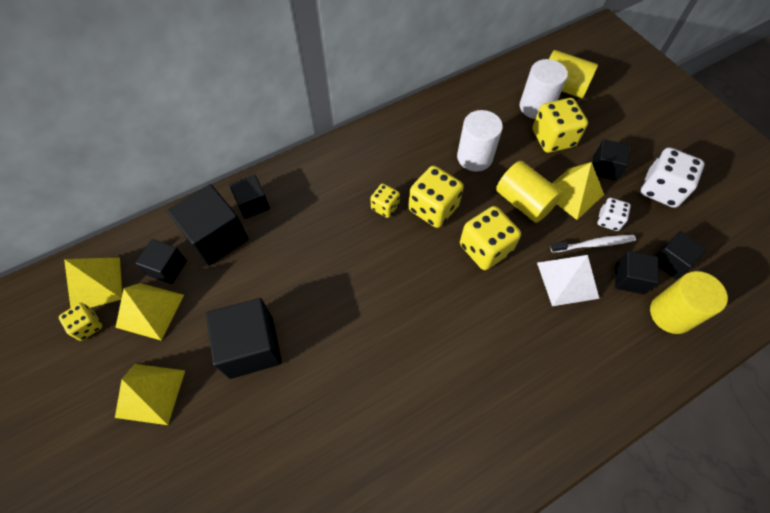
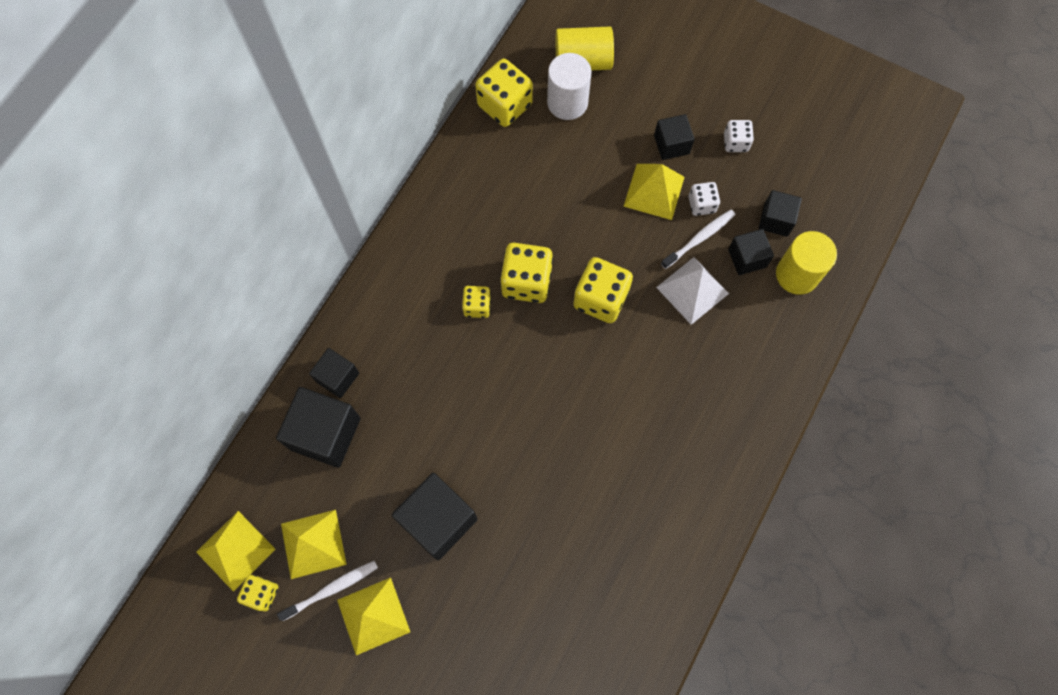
camera: 30 degrees left, 10 degrees up
black cube [135,239,187,284] -> none
white cylinder [457,110,503,172] -> none
yellow cylinder [496,161,563,223] -> none
yellow dice [532,98,588,153] -> yellow dice moved to [475,59,533,127]
white dice [641,147,704,208] -> white dice [724,120,754,152], size x0.57
none -> white toothbrush [277,561,378,621]

